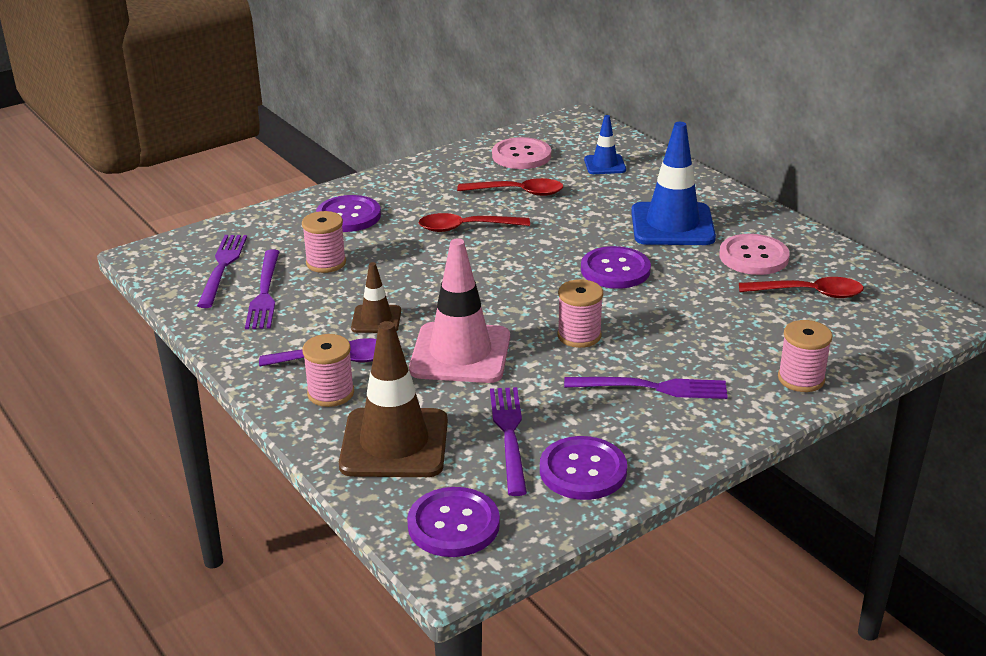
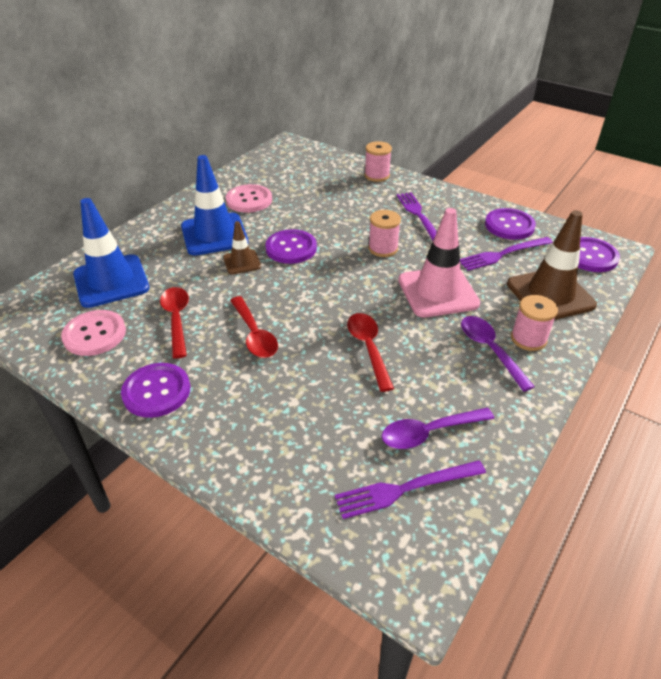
camera: 110 degrees left, 10 degrees up
purple fork [245,249,280,329] -> purple spoon [382,408,494,449]
pink spool [302,211,346,273] -> none
purple button [316,195,381,232] -> purple button moved to [121,363,190,418]
brown traffic cone [351,262,401,333] -> brown traffic cone moved to [223,221,261,274]
blue traffic cone [584,115,626,174] -> blue traffic cone [73,198,150,308], size x1.90
red spoon [739,277,864,298] -> red spoon moved to [347,313,394,392]

